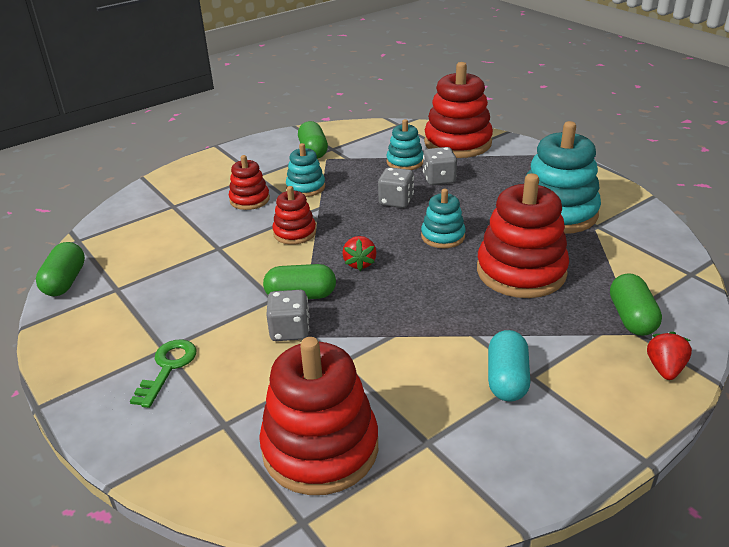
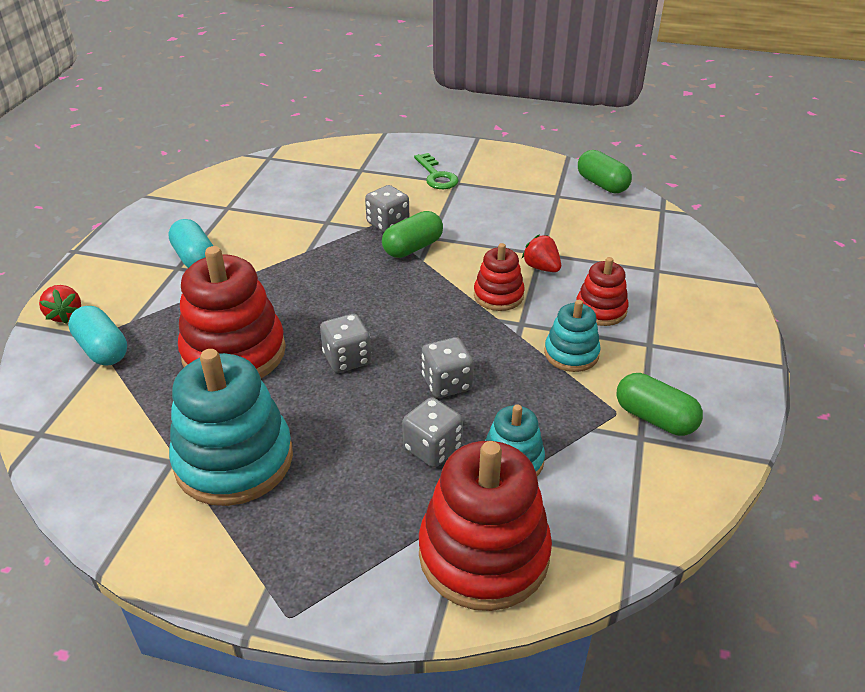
camera: 140 degrees right, 5 degrees up
red stacking toy [259,337,378,495] -> none
red strawberry [342,236,377,271] -> red strawberry moved to [522,234,561,272]
turquoise stacking toy [421,189,466,248] -> grey dice [320,314,371,373]
green capsule [610,273,662,336] -> turquoise capsule [68,306,127,366]

